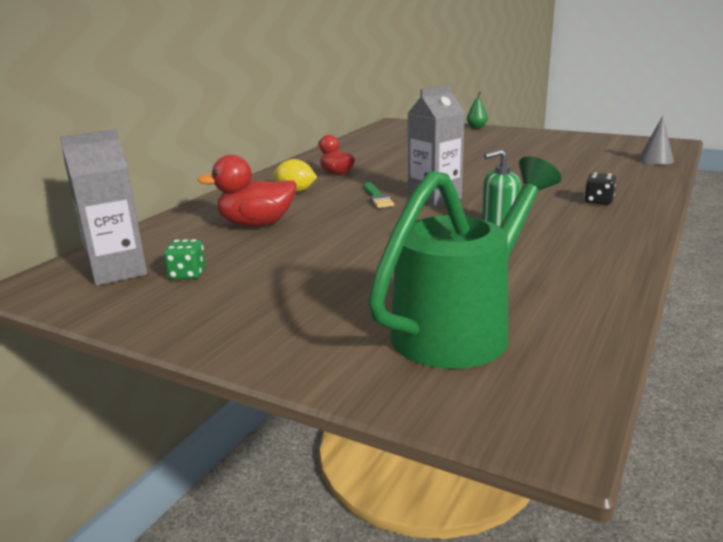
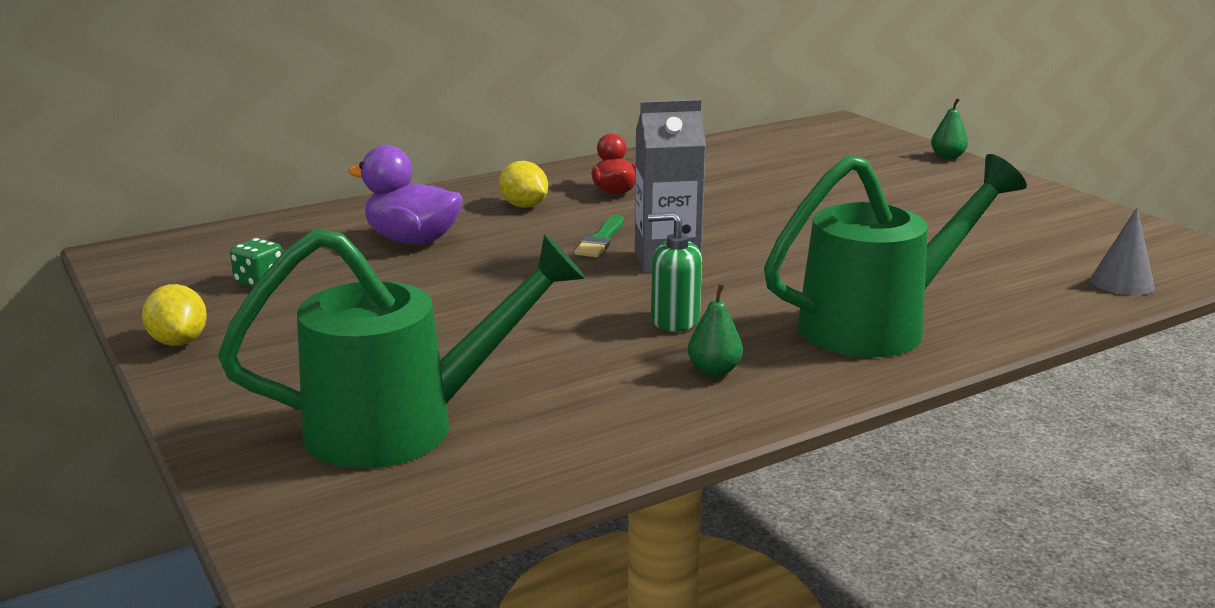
camera: 30 degrees right, 0 degrees up
grey carton [60,129,147,286] -> none
red duck [198,155,297,227] -> purple duck [348,145,463,244]
black dice [584,173,616,205] -> green watering can [764,154,1027,357]
none -> yellow lemon [142,284,207,346]
none -> green pear [688,284,743,377]

